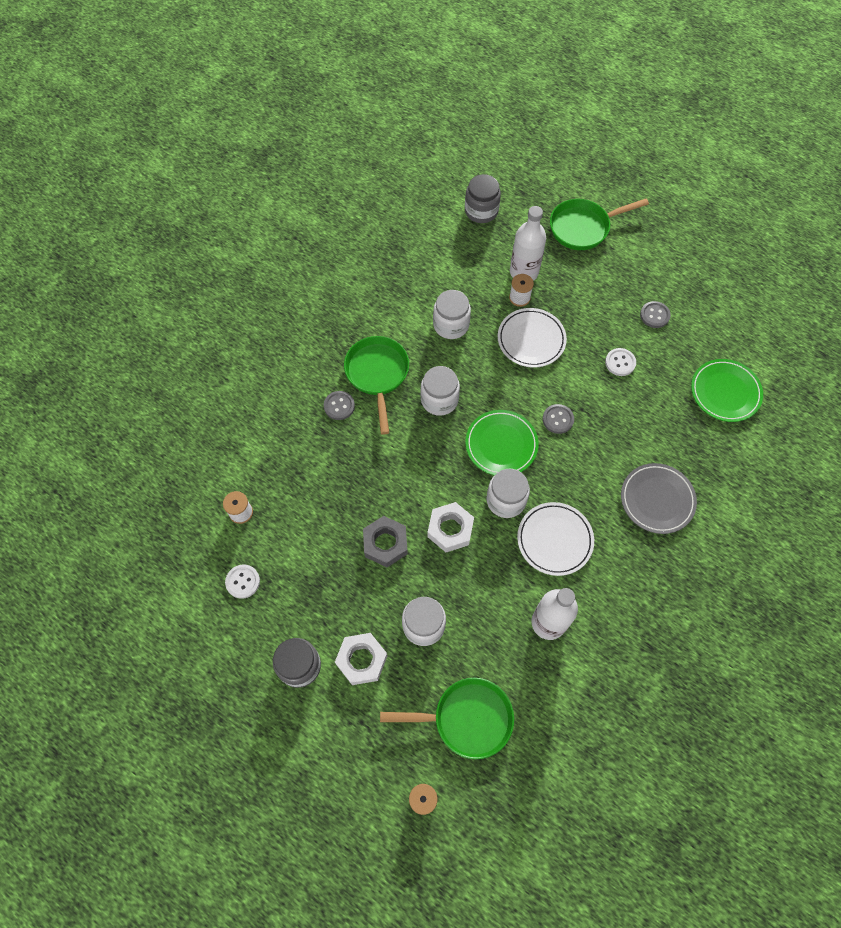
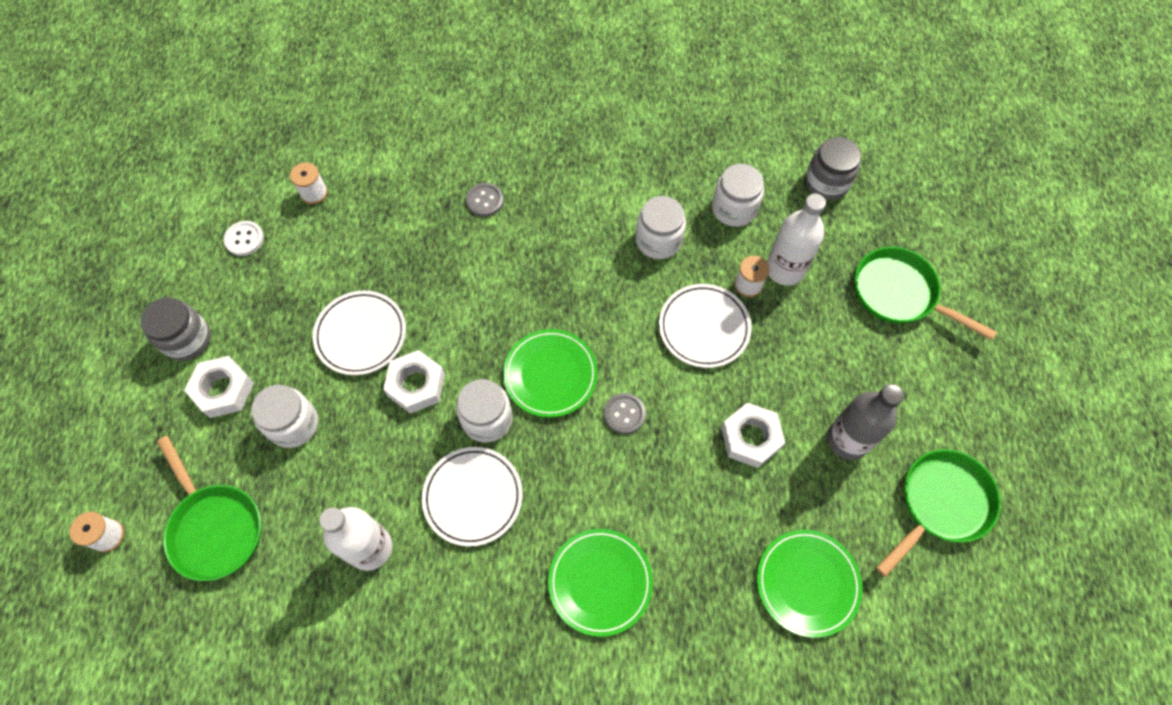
camera: 55 degrees right, 0 degrees up
green pan [344,336,409,435] -> green pan moved to [876,449,1001,577]
grey nut [363,516,408,567] -> white plate [313,291,406,375]
white jar [421,366,460,416] -> white jar moved to [712,164,764,227]
white button [605,348,636,376] -> white nut [721,403,785,468]
grey plate [621,463,697,534] -> green plate [548,529,653,637]
grey button [640,301,671,328] -> grey bottle [827,384,904,460]

